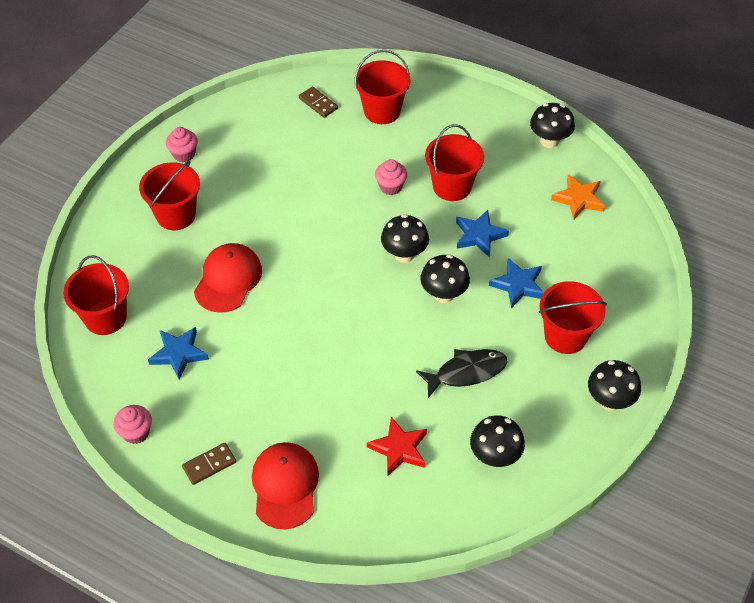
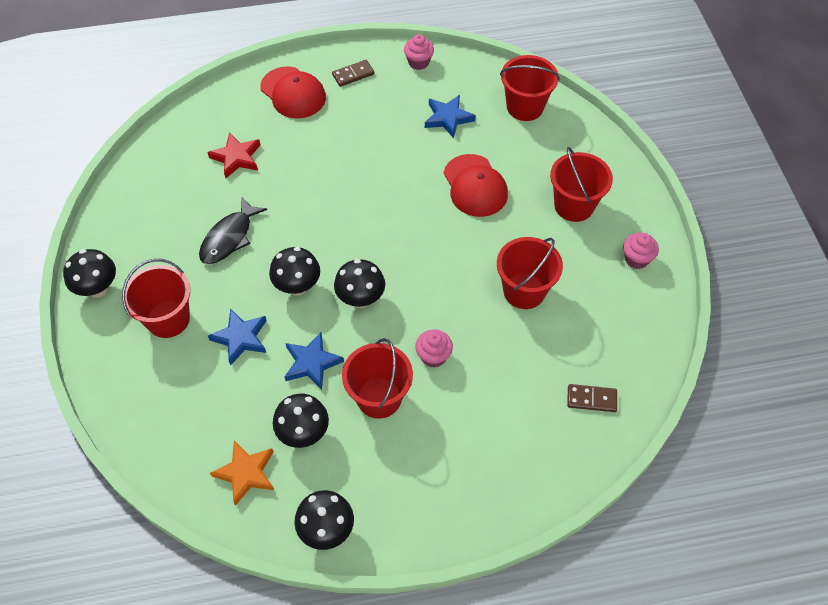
camera: 140 degrees right, 5 degrees up
brown domino [182,443,236,485] -> brown domino turned 45 degrees clockwise [332,60,375,87]
red bucket [354,50,410,124] -> red bucket moved to [497,237,563,309]
black mushroom [470,415,525,467] -> black mushroom moved to [273,394,329,448]

